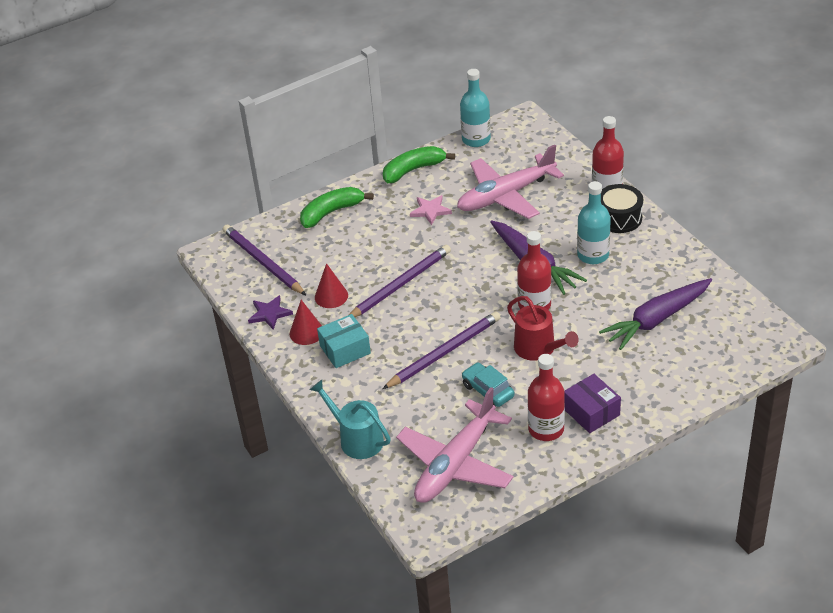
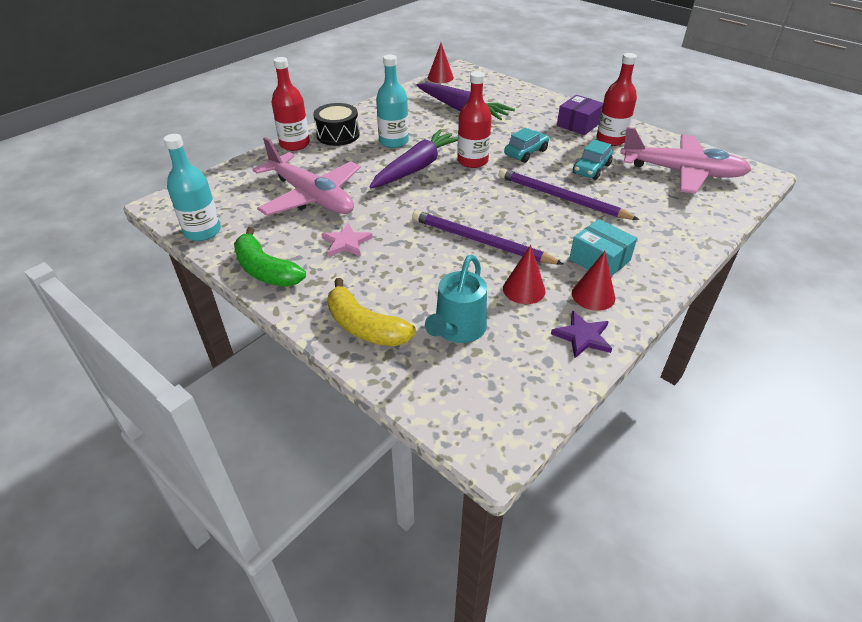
camera: 110 degrees left, 0 degrees up
purple pencil [223,225,306,295] -> none
green banana [300,187,374,228] -> yellow banana [327,278,416,346]
turquoise watering can [310,380,391,459] -> turquoise watering can moved to [425,255,487,343]
red watering can [507,296,579,361] -> turquoise car [504,128,549,163]
none -> red cone [428,43,454,83]

